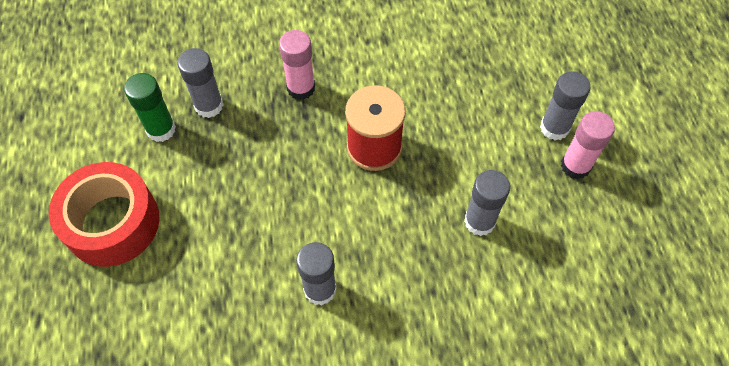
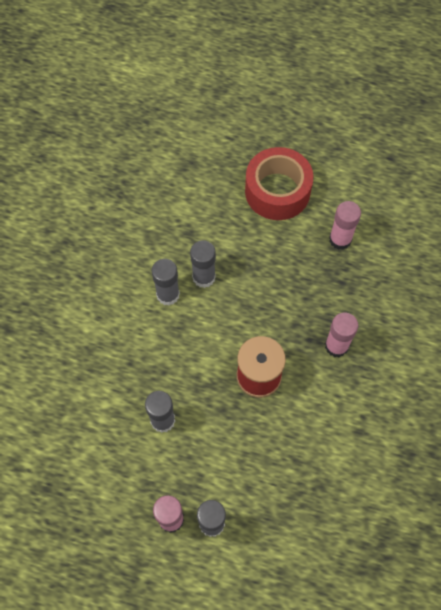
camera: 115 degrees right, 5 degrees up
green glue stick [124,73,176,142] -> pink glue stick [329,201,361,250]
grey glue stick [178,48,224,118] -> grey glue stick moved to [190,240,216,288]

